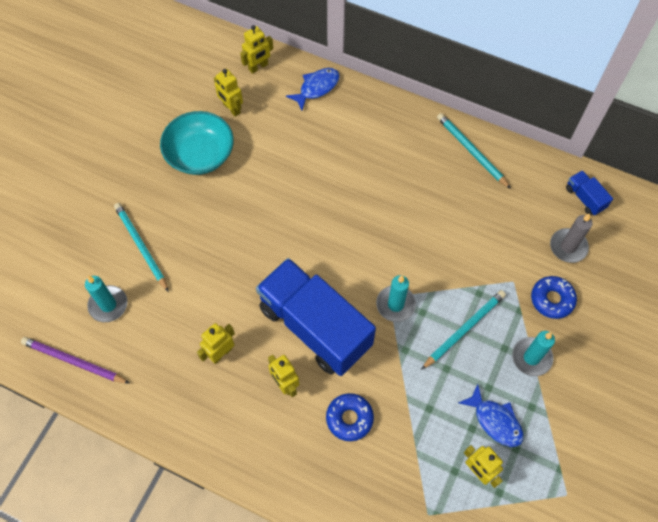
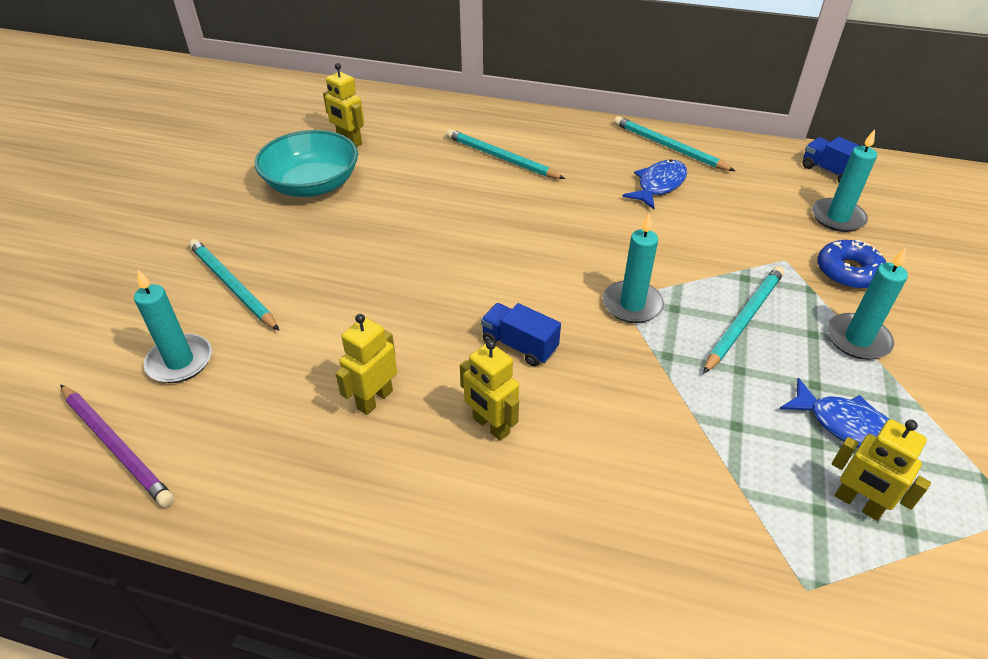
camera: 10 degrees left, 20 degrees down
purple pencil [21,337,130,384] -> purple pencil turned 150 degrees counterclockwise [60,385,174,507]
yellow robot [240,25,273,74] -> none
blue truck [256,258,376,376] -> blue truck [481,303,561,366], size x0.40
blue fish [286,68,340,111] -> blue fish moved to [622,159,687,209]
blue donut [326,393,374,441] -> none
grey candle [550,214,593,263] -> turquoise candle [812,129,877,232]
none -> turquoise pencil [446,129,565,179]

